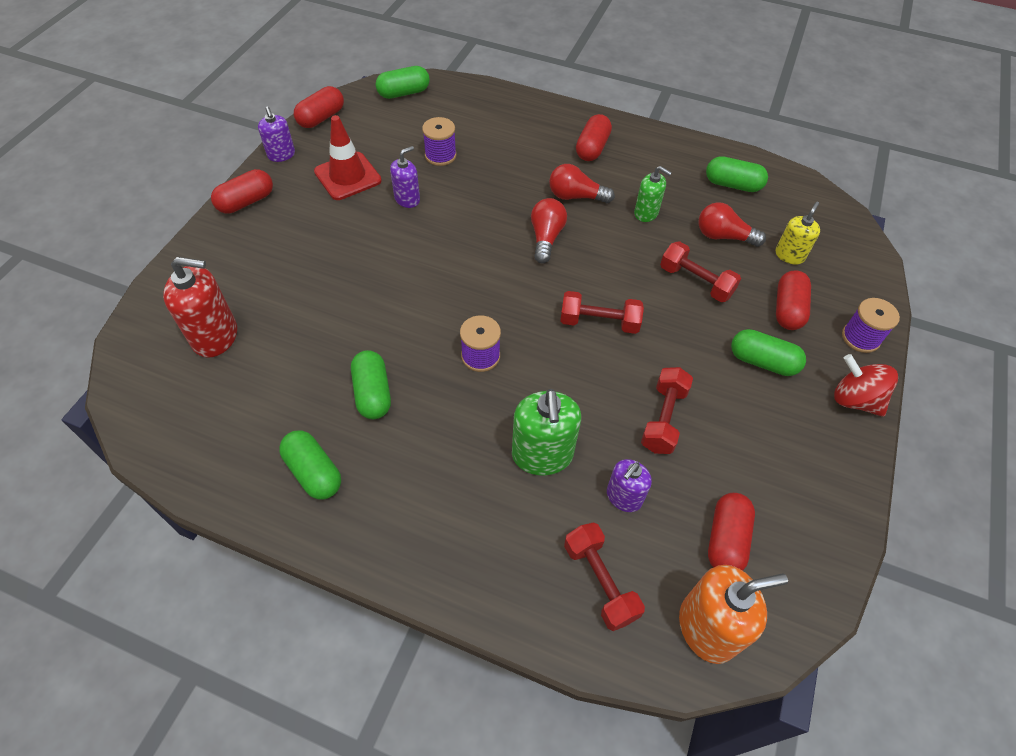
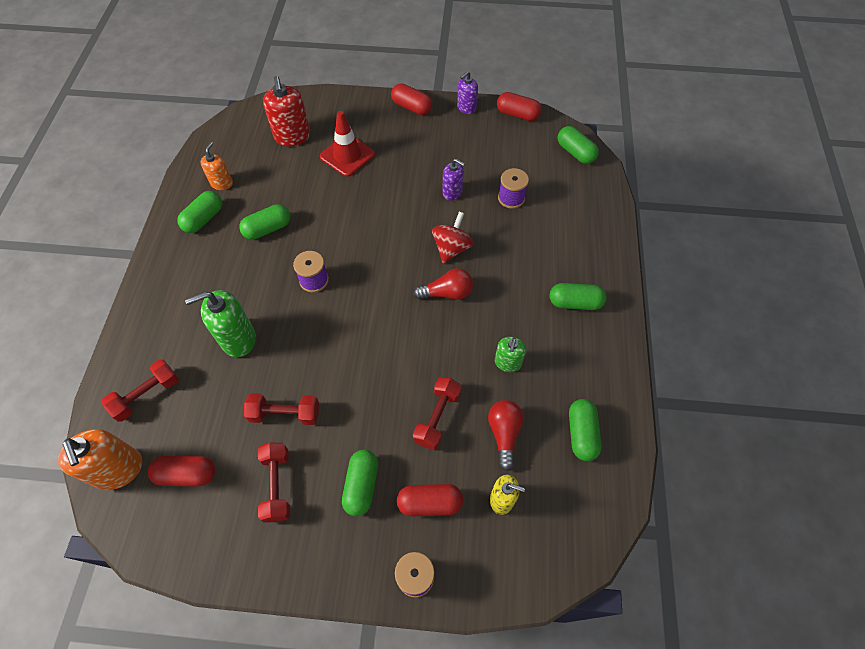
camera: 75 degrees right, 5 degrees up
red traffic cone [314,115,382,200] -> red traffic cone moved to [320,111,375,177]
red light bulb [549,164,615,203] -> none
red dumbbell [560,291,644,334] -> red dumbbell moved to [258,442,290,523]
red capsule [576,114,612,161] -> green capsule [550,283,607,310]
purple soap dispenser [607,459,652,512] -> none
red spinning top [834,354,898,417] -> red spinning top moved to [432,212,473,263]
none -> orange soap dispenser [200,142,233,190]

